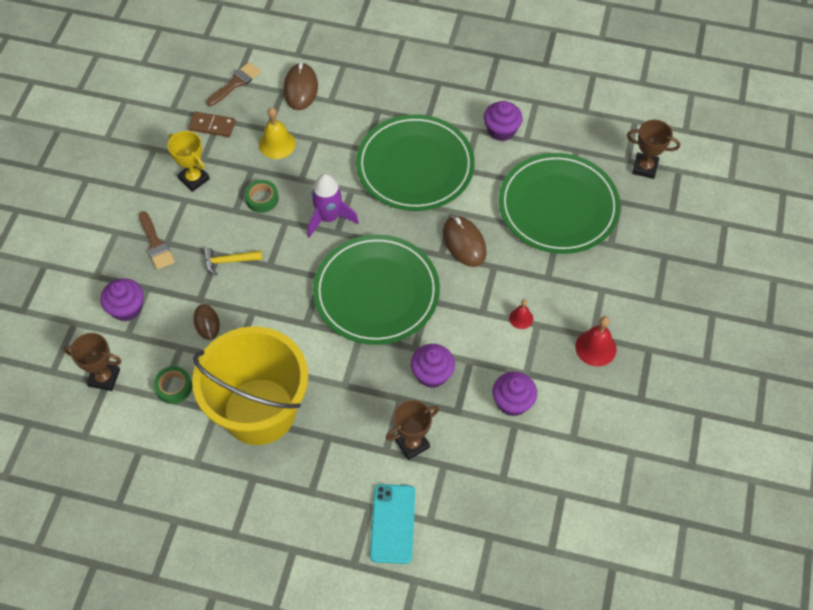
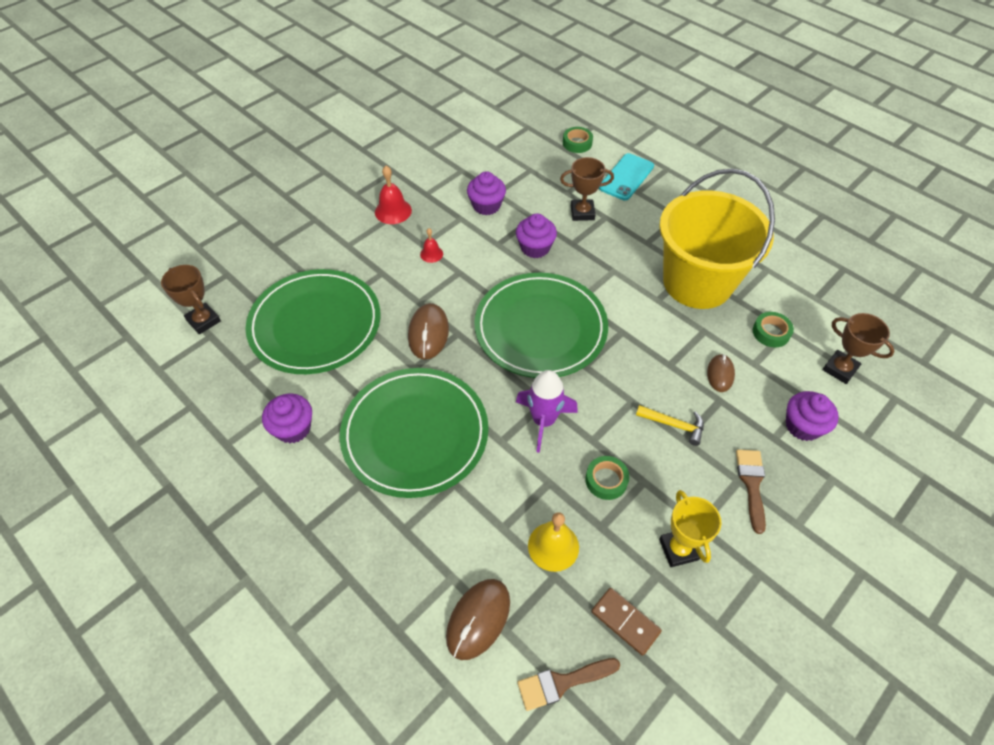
camera: 150 degrees left, 5 degrees down
none -> green tape [563,127,593,153]

